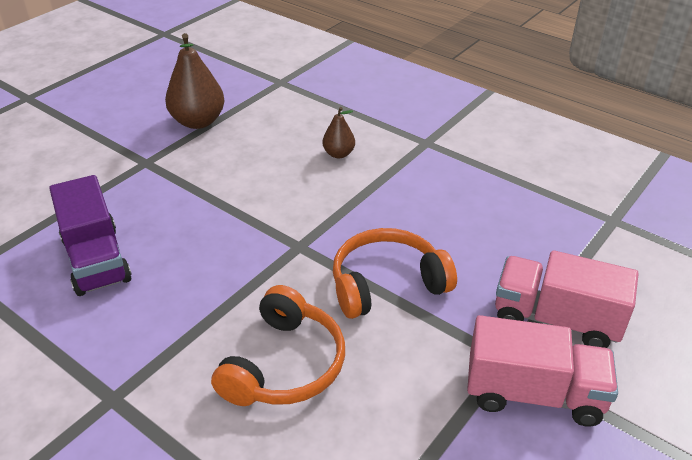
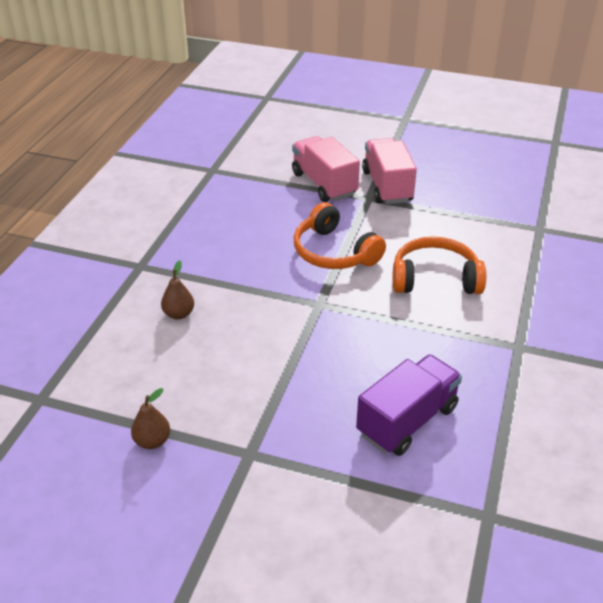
camera: 110 degrees left, 0 degrees up
brown pear [165,33,225,129] -> brown pear [131,388,170,449], size x0.54
pink truck [495,250,639,348] -> pink truck turned 150 degrees clockwise [292,136,360,202]

